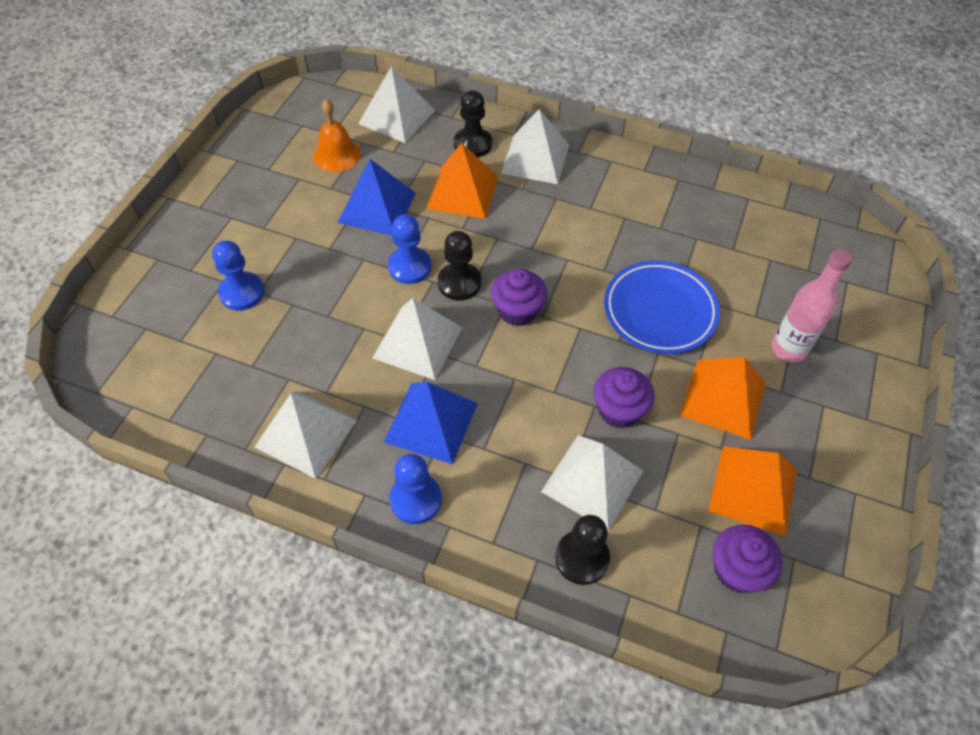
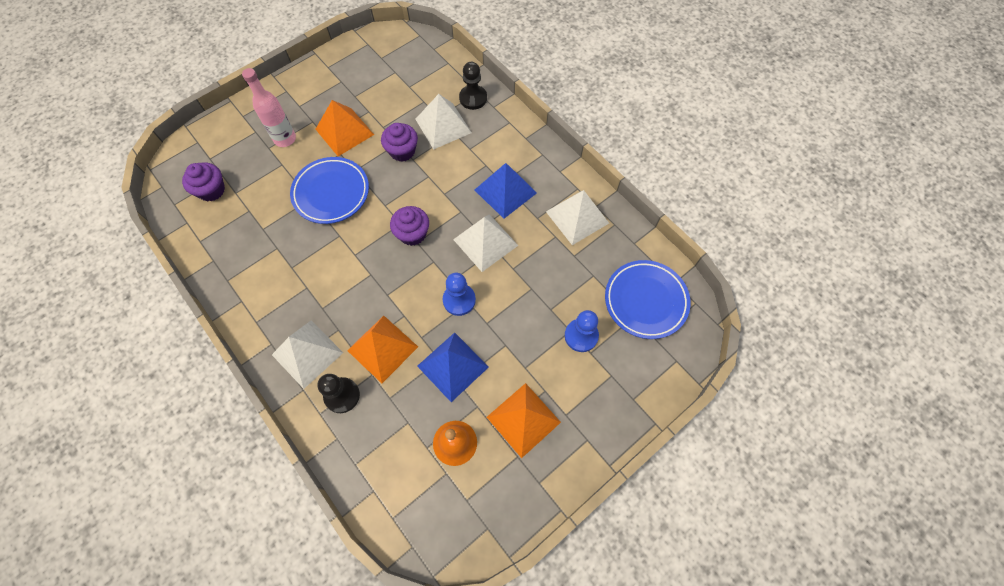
camera: 150 degrees left, 10 degrees up
white pyramid [358,66,435,143] -> none
blue pawn [389,454,442,524] -> none
black pawn [438,231,481,300] -> none
orange pyramid [708,446,797,536] -> orange pyramid moved to [487,383,561,458]
purple cupcake [713,525,782,593] -> purple cupcake moved to [182,163,225,201]
none -> blue plate [605,260,691,339]

